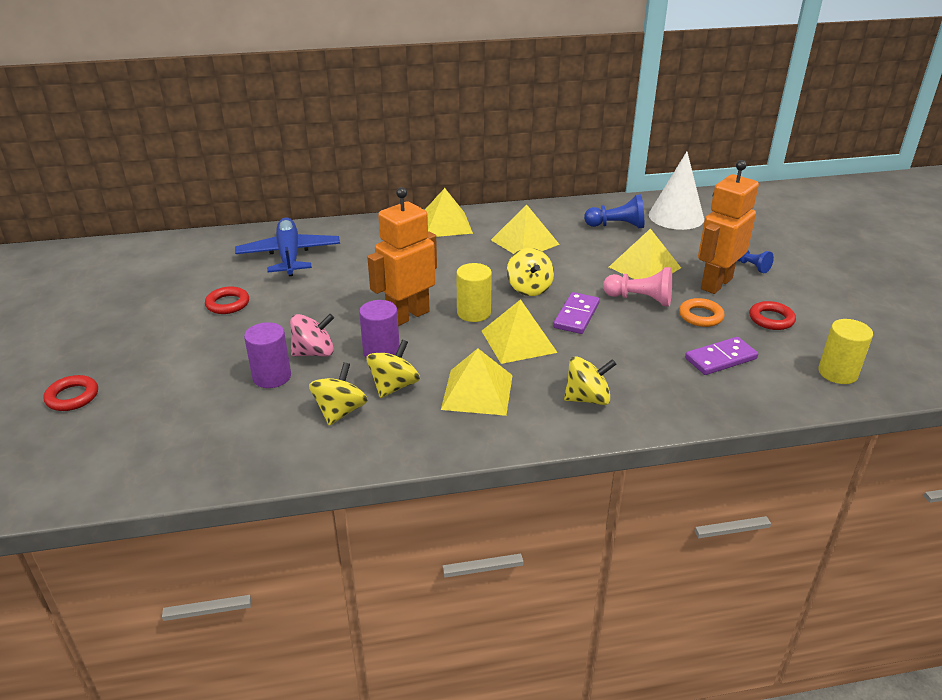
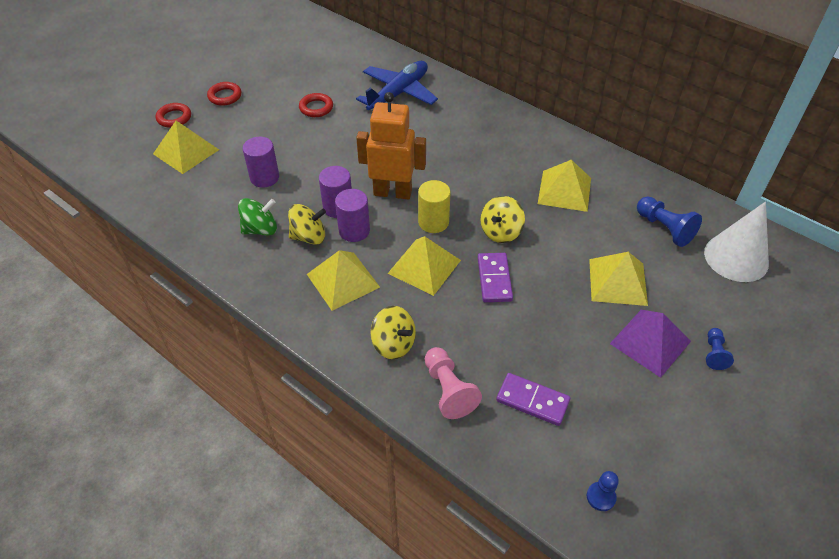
camera: 50 degrees right, 15 degrees up
pink spinning top [290,314,334,357] -> none
yellow spinning top [309,362,368,426] -> green spinning top [238,198,277,236]
yellow pyramid [425,188,473,237] -> yellow pyramid moved to [153,121,219,174]
purple domino [553,292,600,334] -> purple domino turned 75 degrees counterclockwise [478,253,513,302]
pink pawn [603,267,672,306] -> pink pawn moved to [425,347,482,419]
orange ring [679,298,724,327] -> none
orange robot [698,160,759,294] -> purple pyramid [610,310,691,378]
red ring [749,301,796,330] -> red ring moved to [207,82,241,106]
yellow cylinder [818,319,873,384] -> blue pawn [587,471,619,511]
none -> purple cylinder [335,189,370,242]

